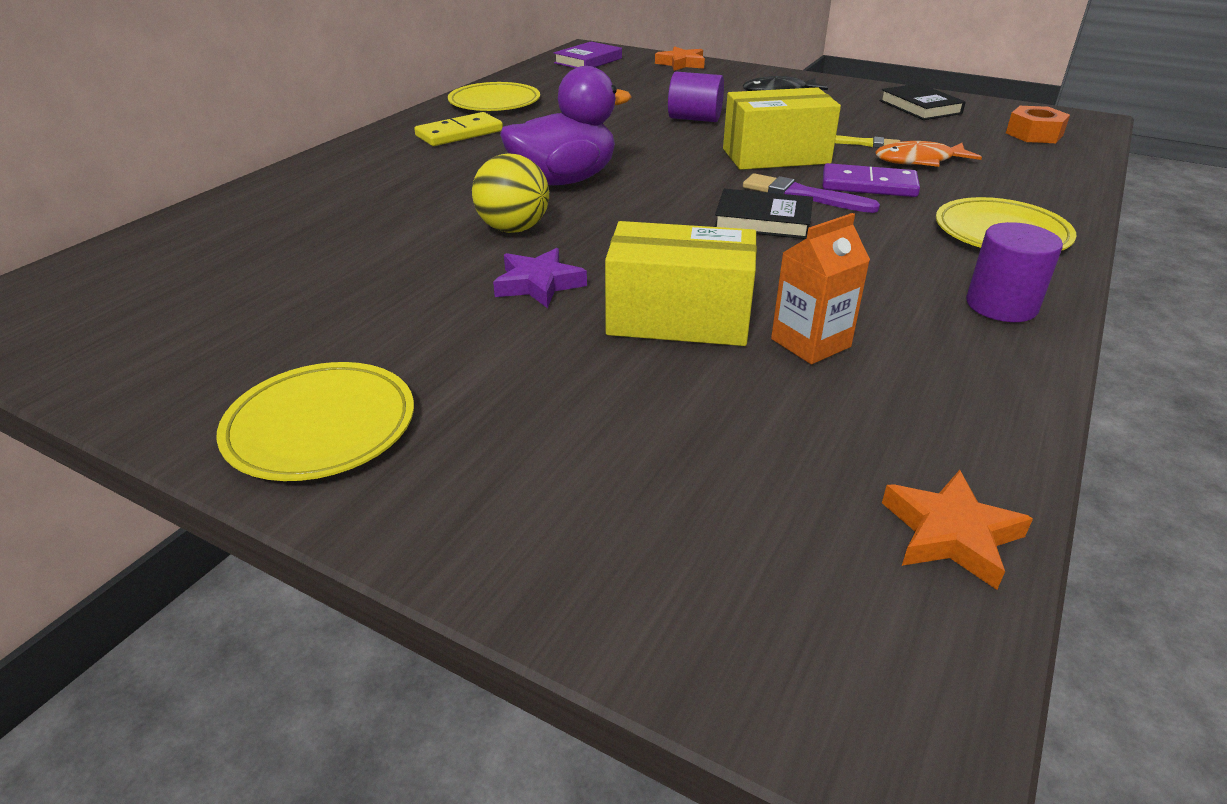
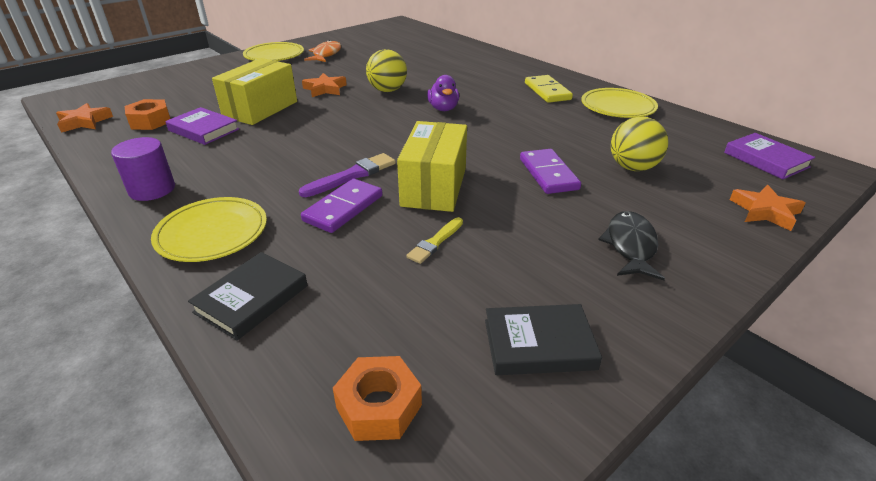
camera: 110 degrees right, 0 degrees up
purple star [493,248,587,308] -> orange star [302,73,347,97]
purple duck [500,66,632,185] -> purple duck [427,75,459,111], size x0.55
purple cylinder [668,72,724,122] -> purple domino [520,149,581,194]
black book [714,189,813,239] -> black book moved to [188,252,308,341]
orange carton [771,213,870,364] -> purple book [165,107,239,145]
orange fish [875,141,982,167] -> orange fish moved to [304,40,341,62]
none -> orange nut [125,99,170,130]
none -> yellow ball [611,117,668,171]

